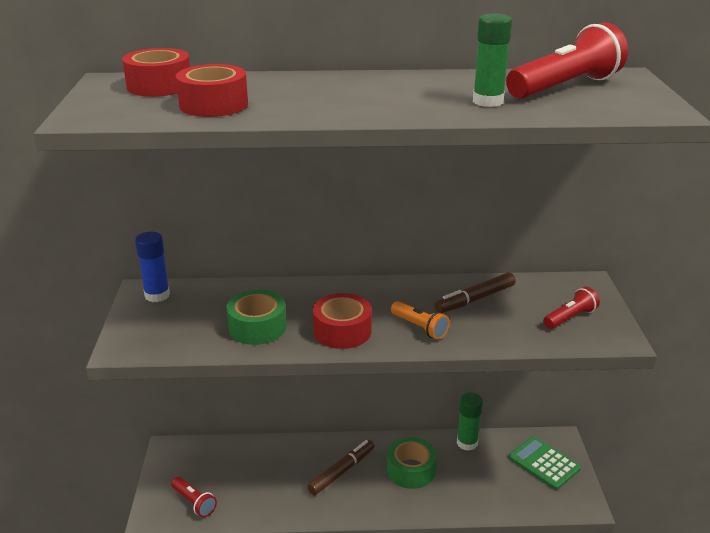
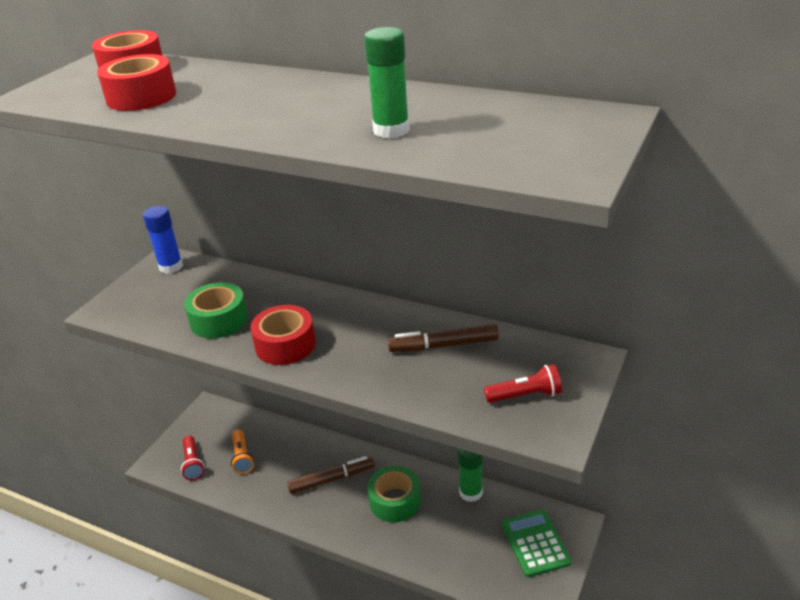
camera: 30 degrees right, 5 degrees up
orange flashlight [391,301,450,340] -> orange flashlight moved to [231,429,254,474]
red flashlight [506,23,628,99] -> none

